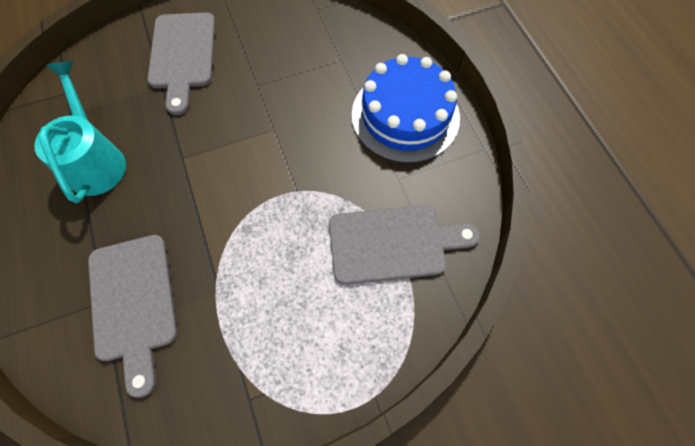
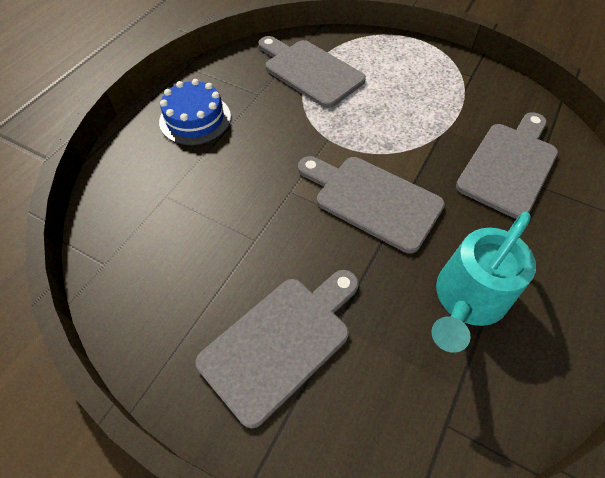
camera: 130 degrees left, 10 degrees down
blue cake [352,54,460,163] -> blue cake [159,79,231,145], size x0.65
none -> grey cutting board [298,156,445,253]

